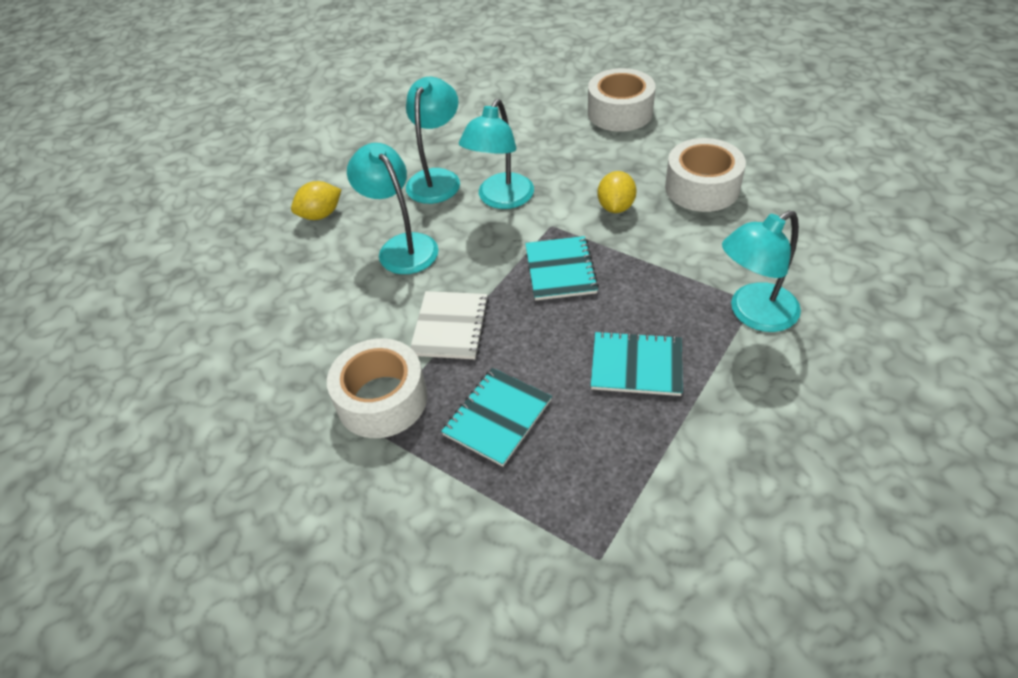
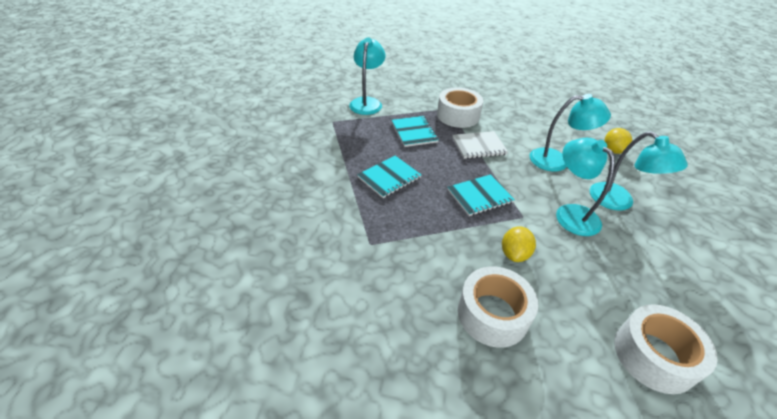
camera: 125 degrees right, 5 degrees down
white notebook [410,291,489,359] -> white notebook turned 60 degrees counterclockwise [452,131,508,159]
turquoise notebook [525,236,599,300] -> turquoise notebook turned 60 degrees counterclockwise [448,174,515,216]
yellow lemon [598,171,636,213] -> yellow lemon turned 60 degrees clockwise [502,226,536,262]
turquoise lamp [722,211,801,332] -> turquoise lamp moved to [349,37,386,115]

